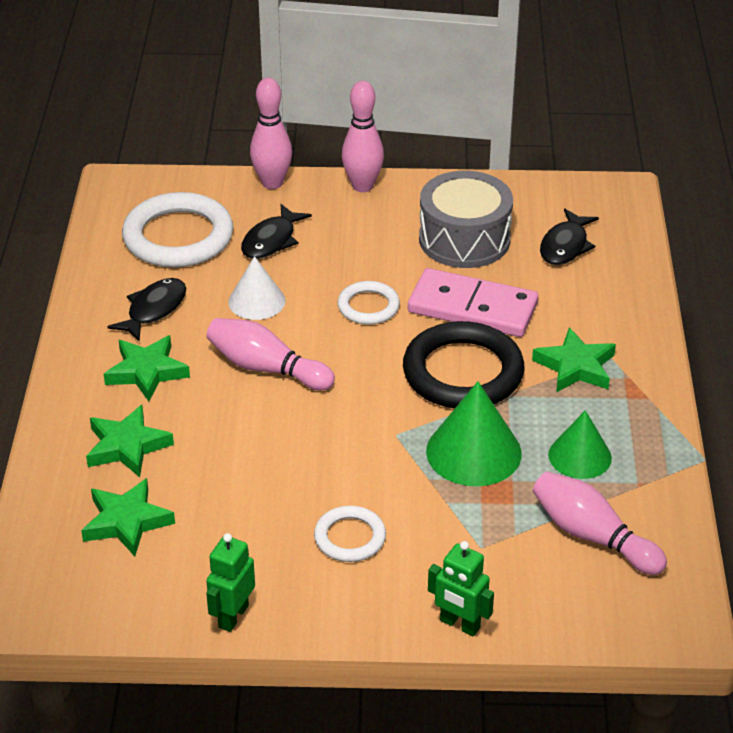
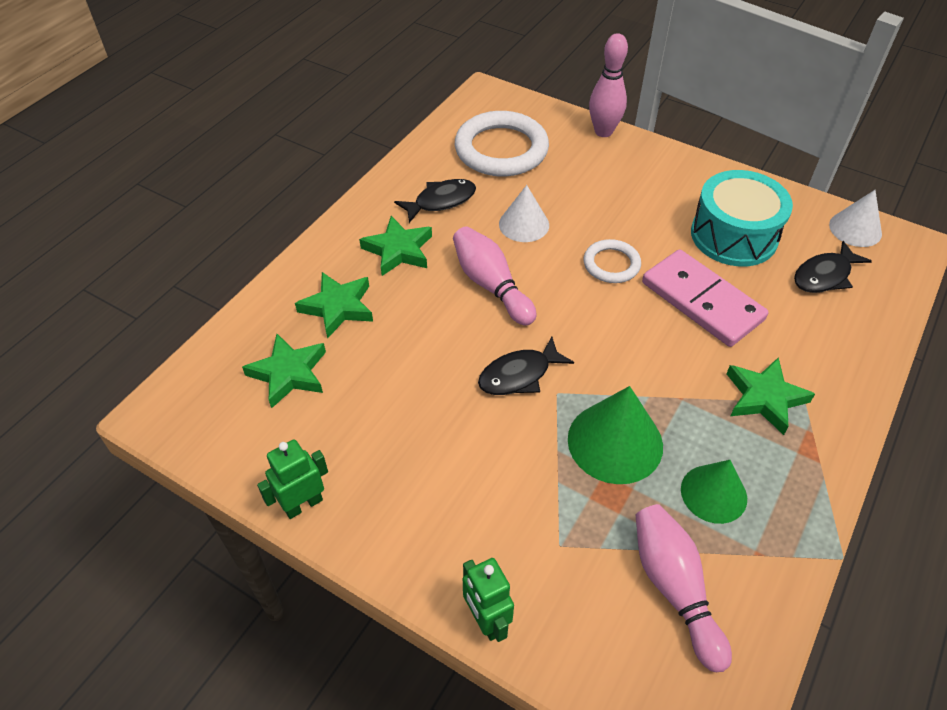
camera: 30 degrees right, 10 degrees up
black fish [241,204,312,259] -> black fish moved to [478,337,574,395]
white ring [314,506,386,562] -> none
pink bowling pin [342,81,384,192] -> none
black ring [403,321,524,408] -> none
grey drum [419,171,513,268] -> turquoise drum [691,170,793,266]
none -> white cone [829,190,882,247]

